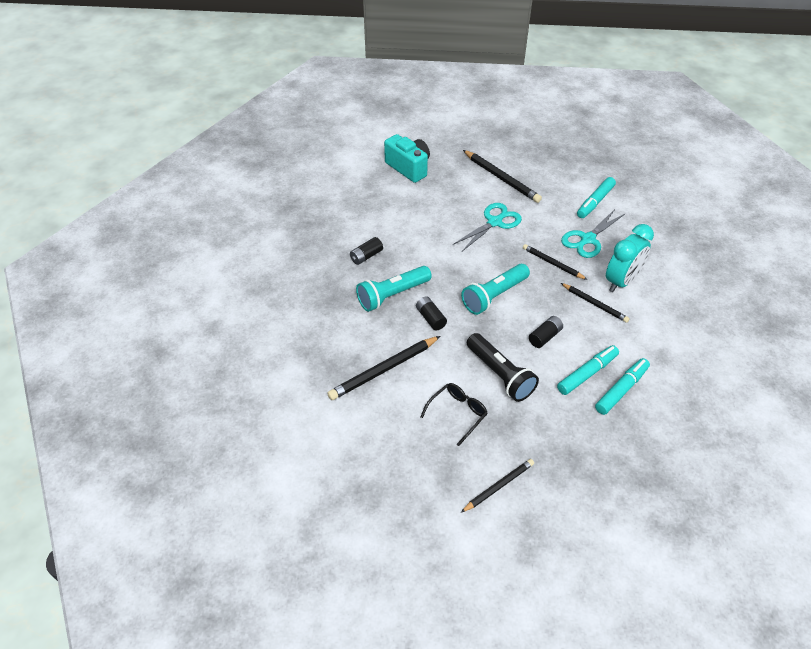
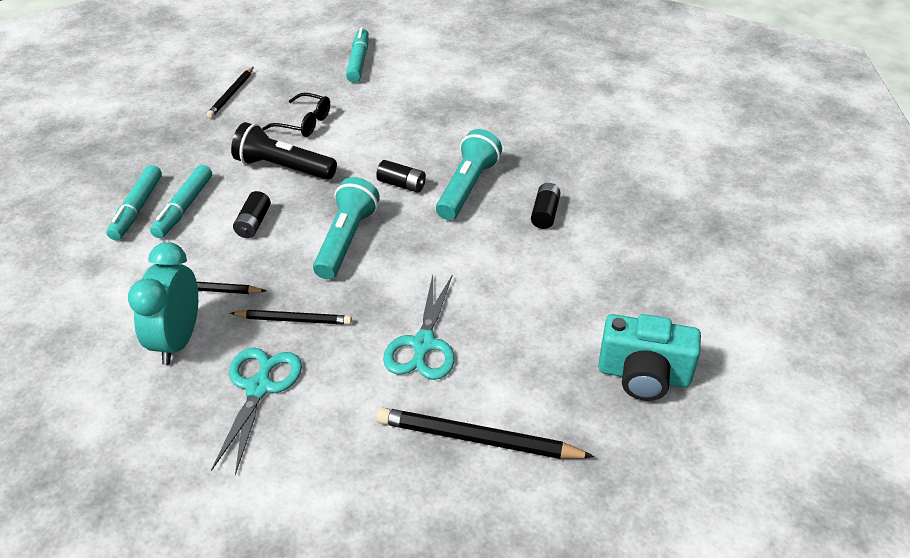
camera: 145 degrees right, 5 degrees down
black pencil [327,336,440,400] -> none
black glasses [420,383,488,446] -> black glasses turned 75 degrees counterclockwise [262,93,330,137]
turquoise marker [577,177,616,218] -> turquoise marker moved to [346,27,369,83]

